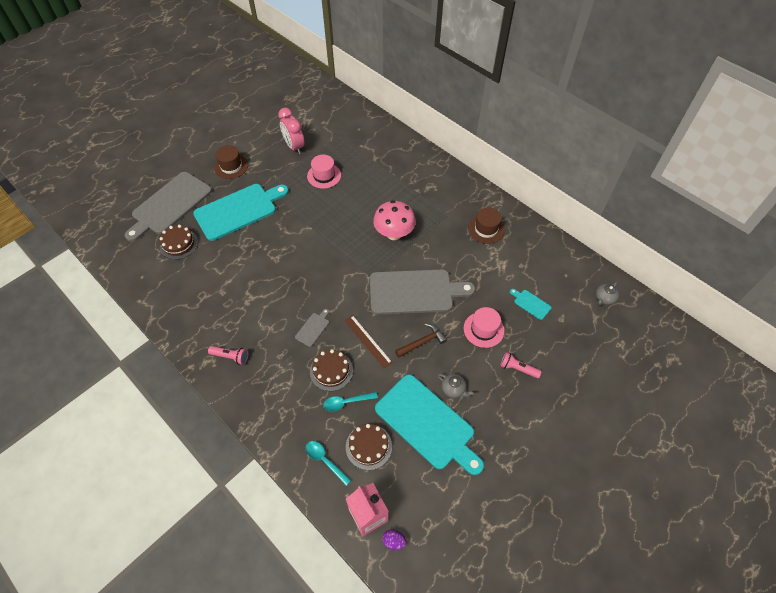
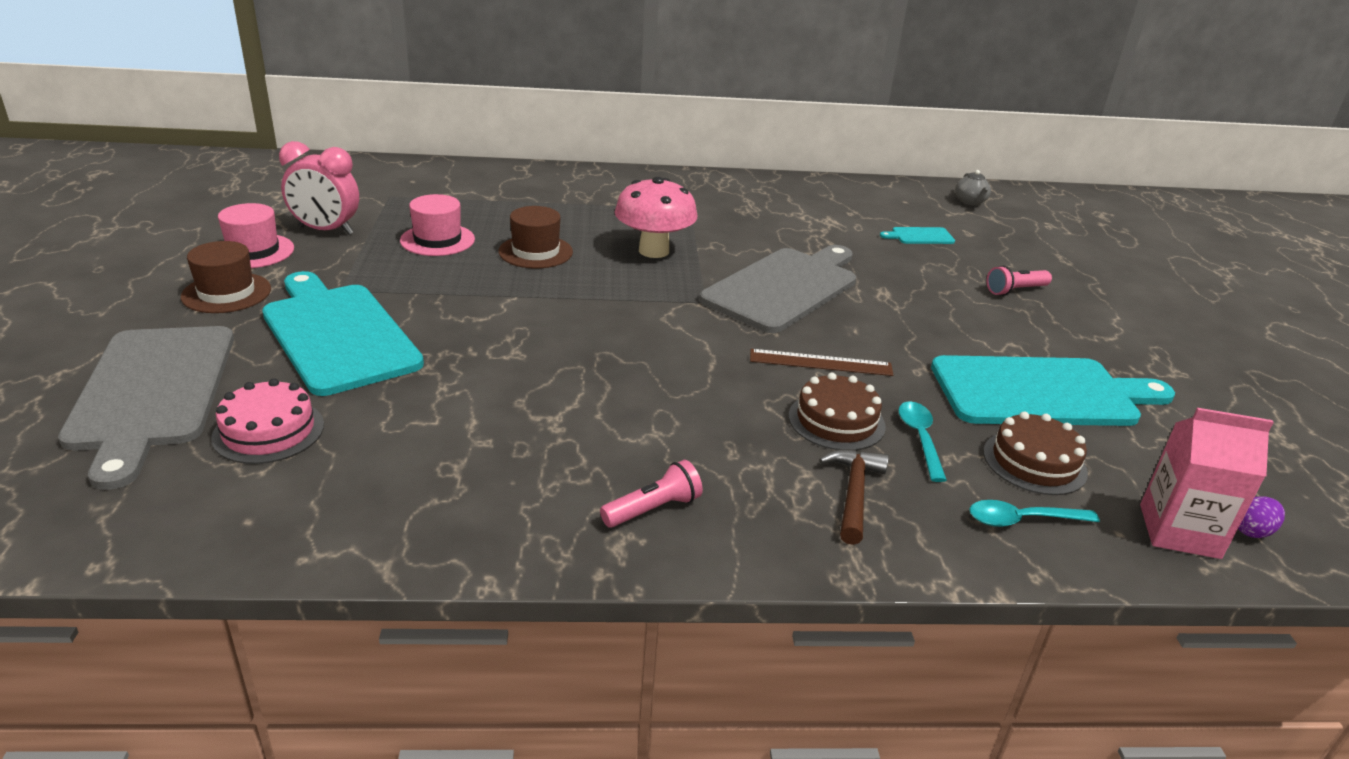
camera: 50 degrees left, 25 degrees down
brown cake [159,225,198,260] -> pink cake [211,378,324,464]
turquoise cutting board [193,184,289,241] -> turquoise cutting board turned 45 degrees counterclockwise [262,271,424,396]
grey cutting board [295,309,329,347] -> none
turquoise spoon [323,392,378,412] -> turquoise spoon turned 150 degrees clockwise [898,401,947,482]
brown hammer [395,323,447,358] -> brown hammer moved to [819,449,889,545]
grey teapot [438,374,474,398] -> none
pink hat [464,307,504,348] -> pink hat moved to [218,203,294,268]
brown hat [468,207,505,244] -> brown hat moved to [499,206,573,269]

